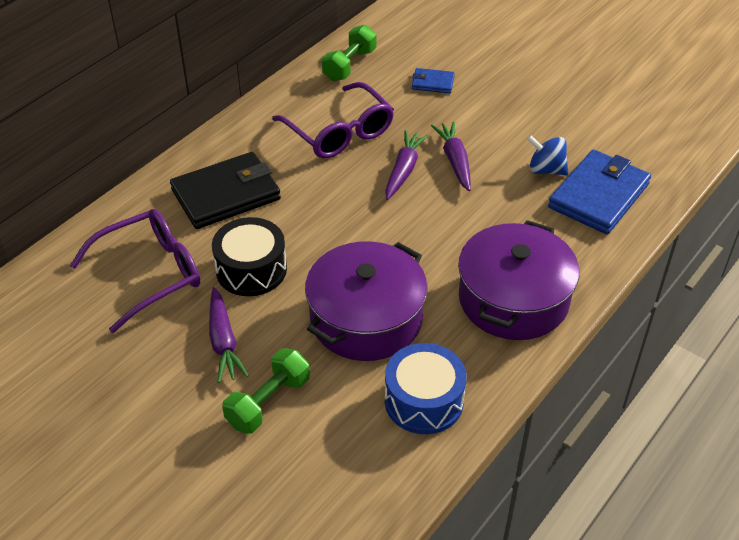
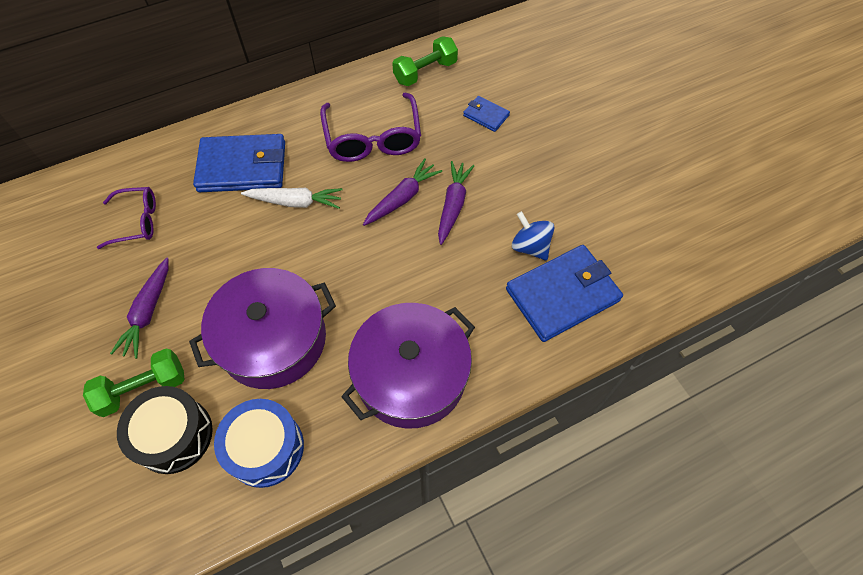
camera: 25 degrees right, 15 degrees up
purple glasses [70,209,200,333] -> purple glasses [97,187,156,249], size x0.61
black wallet [170,152,281,229] -> blue wallet [193,134,285,192]
black drum [212,217,287,296] -> black drum moved to [117,386,213,474]
none -> white carrot [241,188,343,209]

